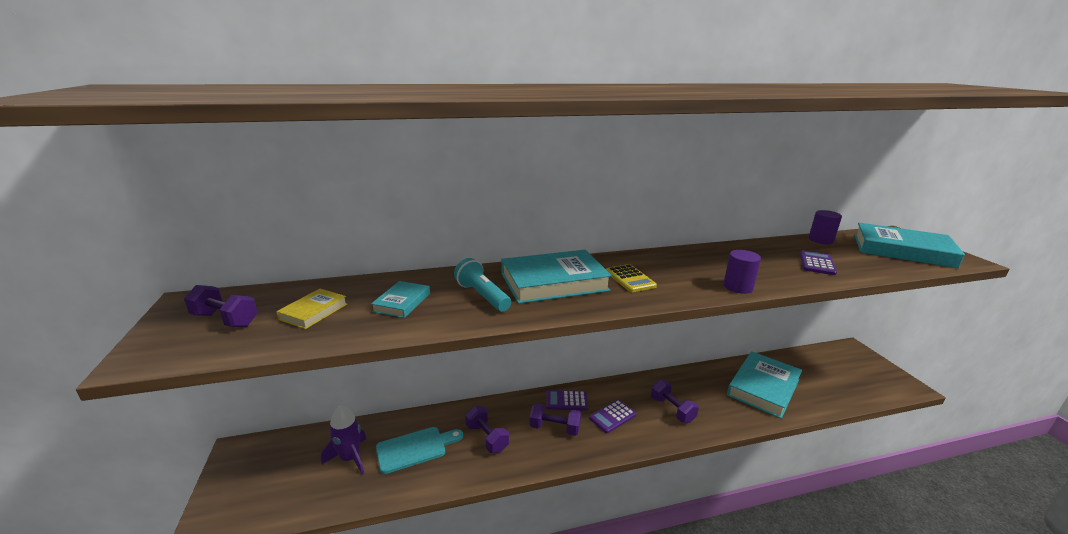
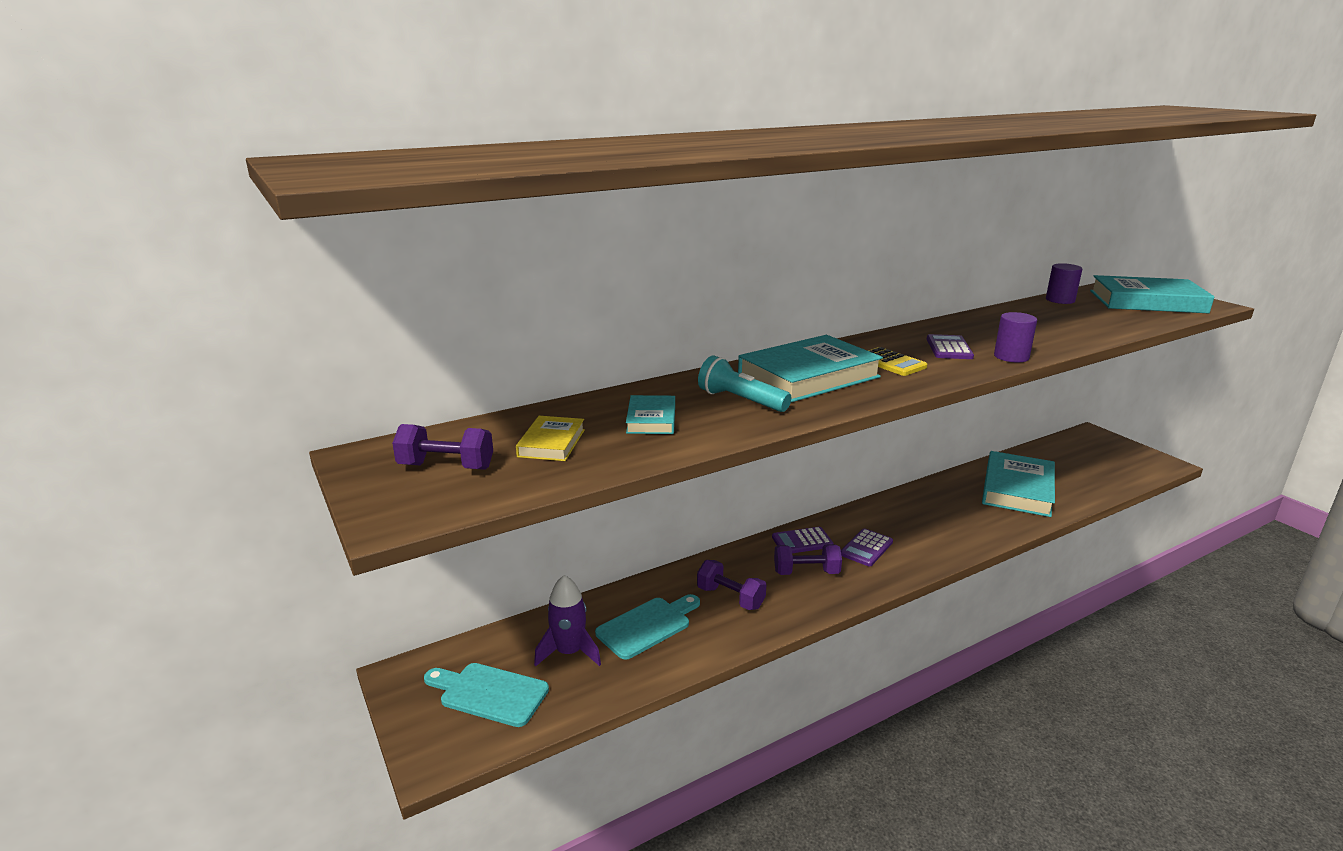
camera: 15 degrees left, 0 degrees up
purple dumbbell [651,380,699,423] -> none
purple calculator [800,251,837,275] -> purple calculator moved to [927,334,974,359]
none -> turquoise cutting board [424,663,549,727]

